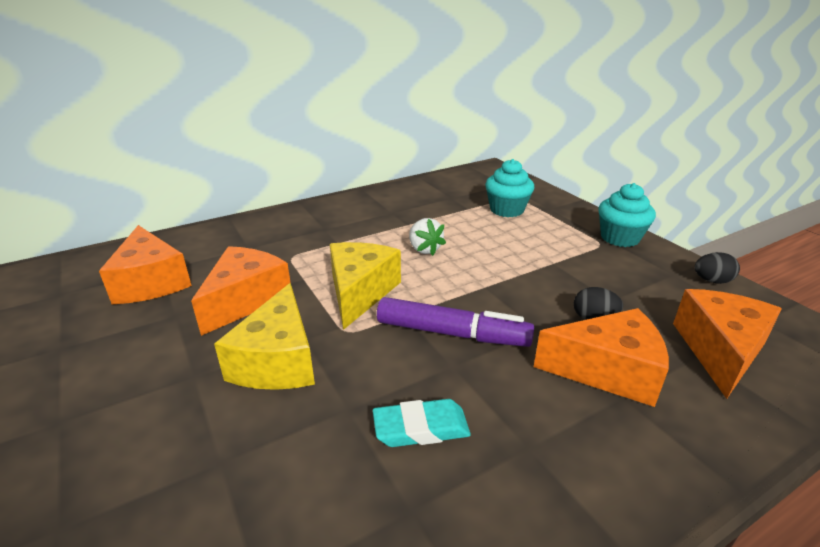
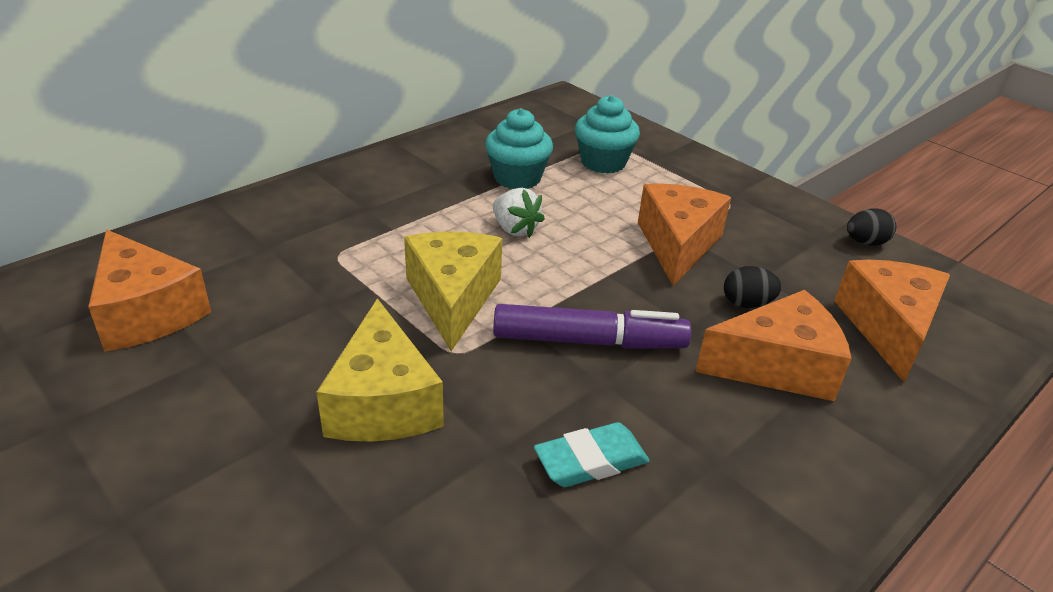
camera: 15 degrees left, 5 degrees up
orange cheese [191,246,291,336] -> orange cheese moved to [638,183,731,285]
turquoise cupcake [599,183,656,247] -> turquoise cupcake moved to [485,108,553,189]

